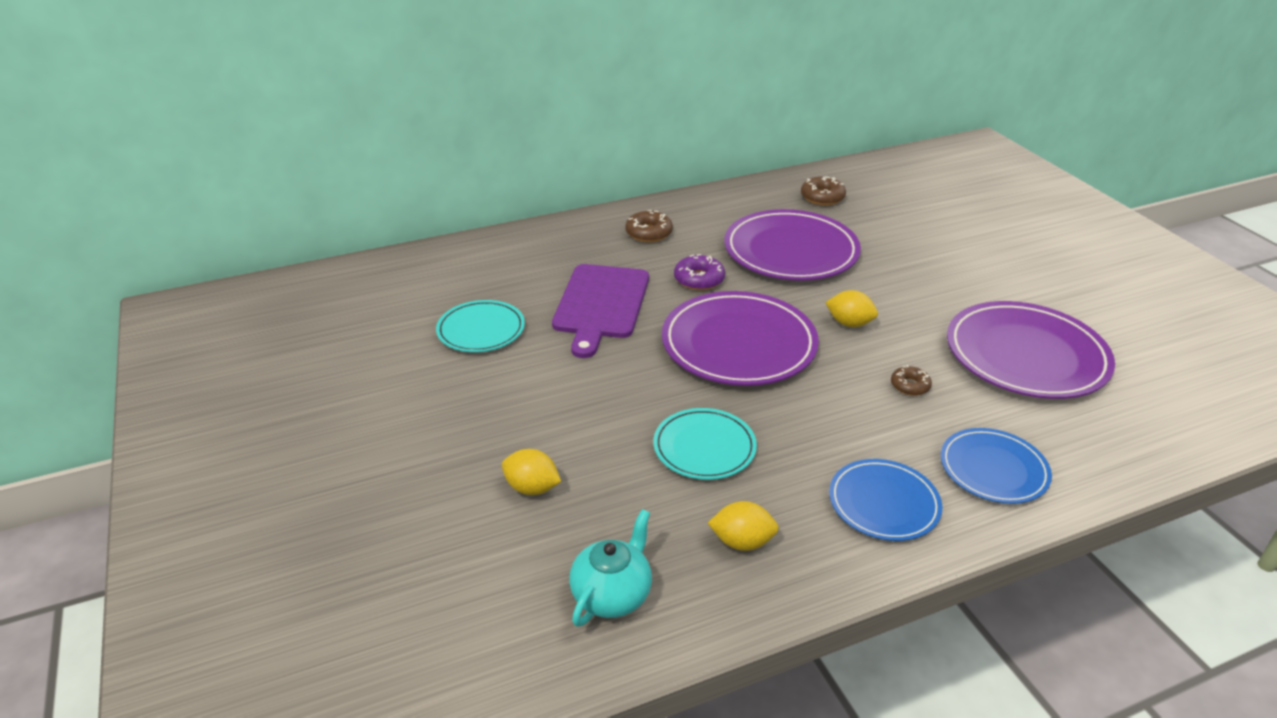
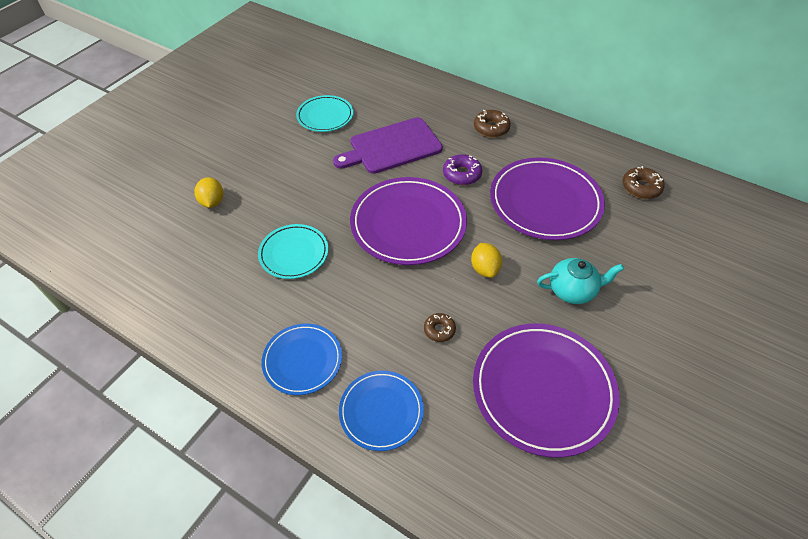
camera: 55 degrees right, 15 degrees up
turquoise teapot [569,509,652,627] -> turquoise teapot moved to [537,258,624,304]
yellow lemon [708,501,779,551] -> none

